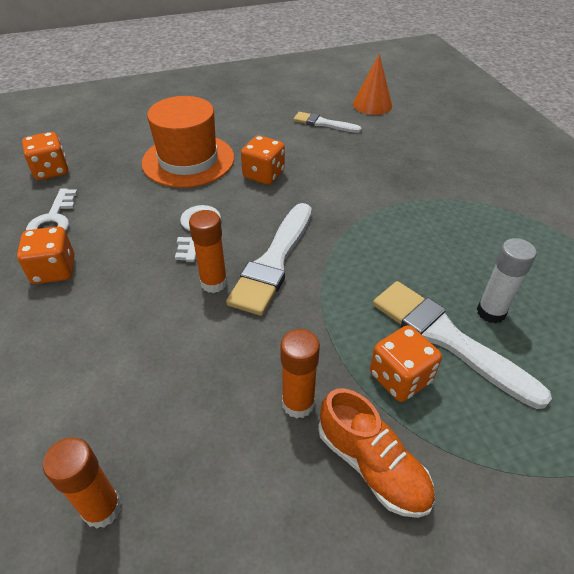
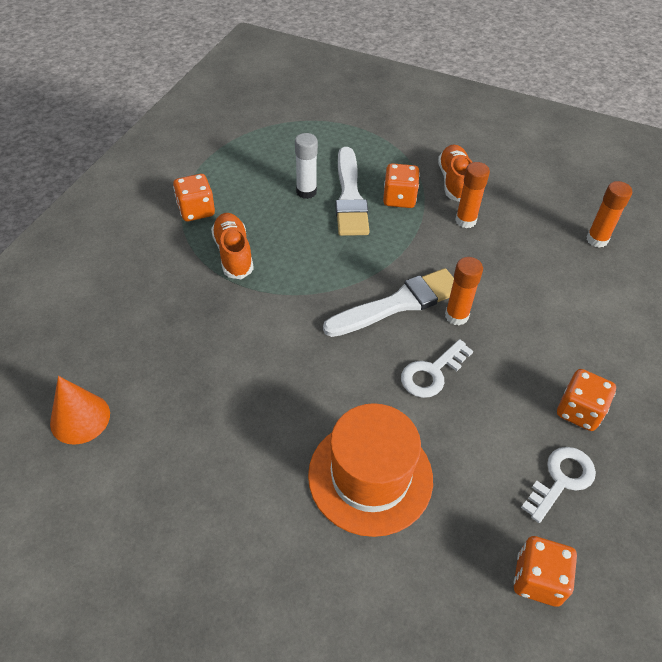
camera: 140 degrees left, 5 degrees up
orange dice [241,135,285,185] -> orange dice moved to [173,174,215,221]
white brush [293,112,362,133] -> none
none -> orange shoe [211,213,254,279]

